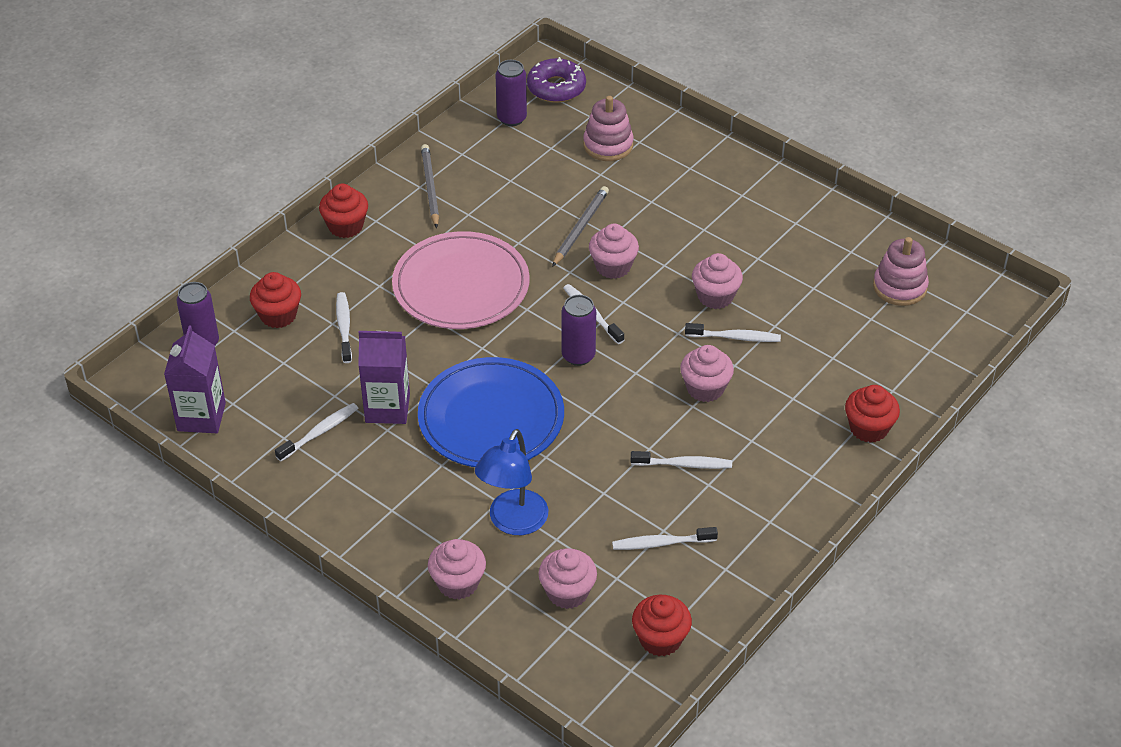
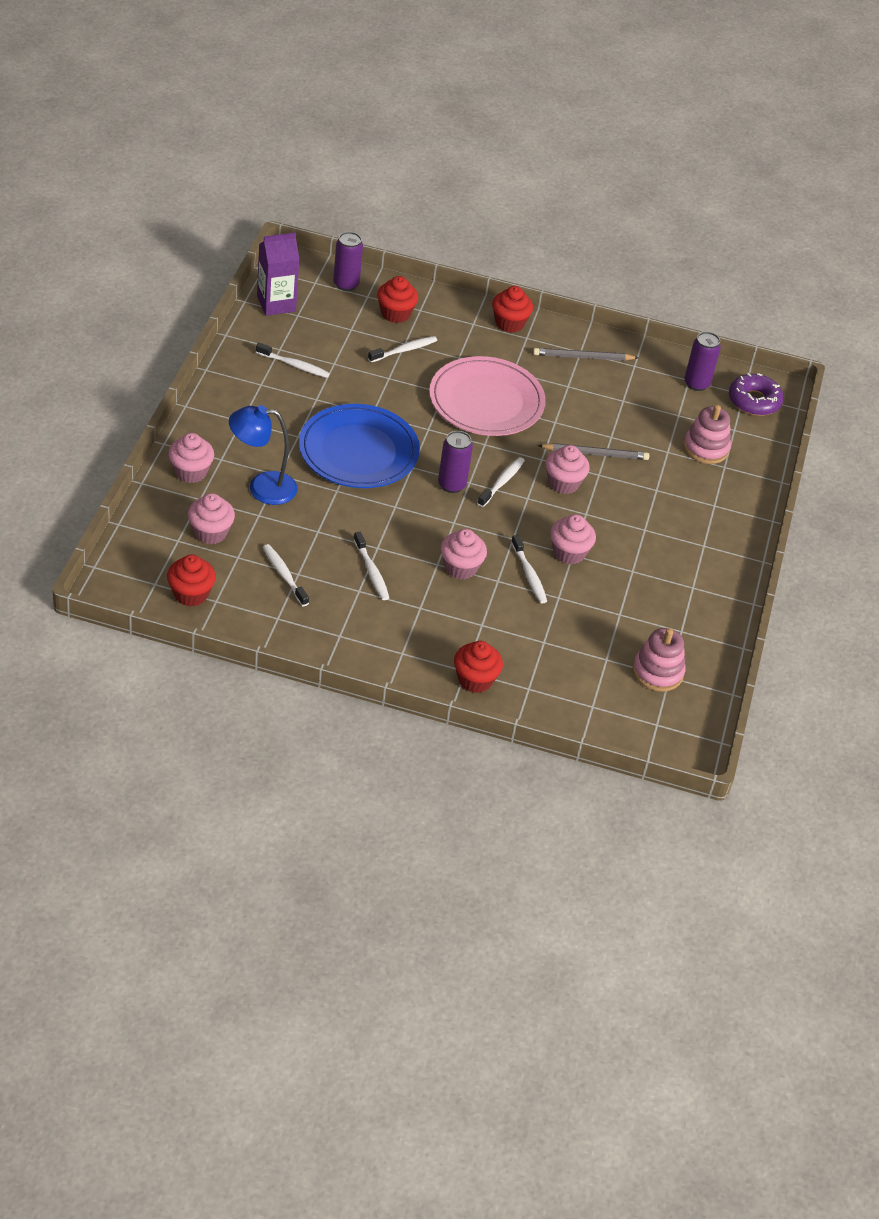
camera: 60 degrees right, 0 degrees up
purple carton [358,331,410,424] -> none
grey pencil [421,144,439,228] -> grey pencil turned 150 degrees counterclockwise [533,348,638,361]

